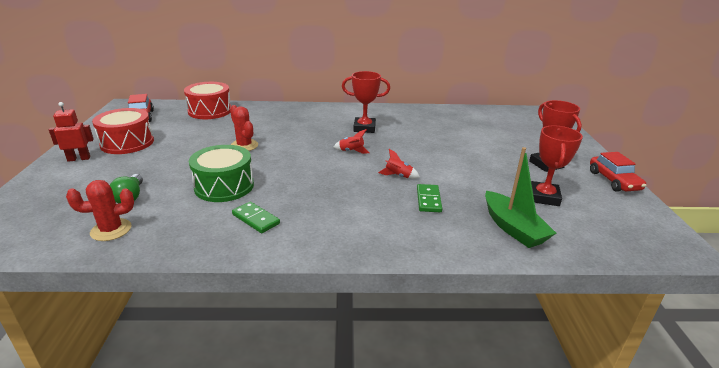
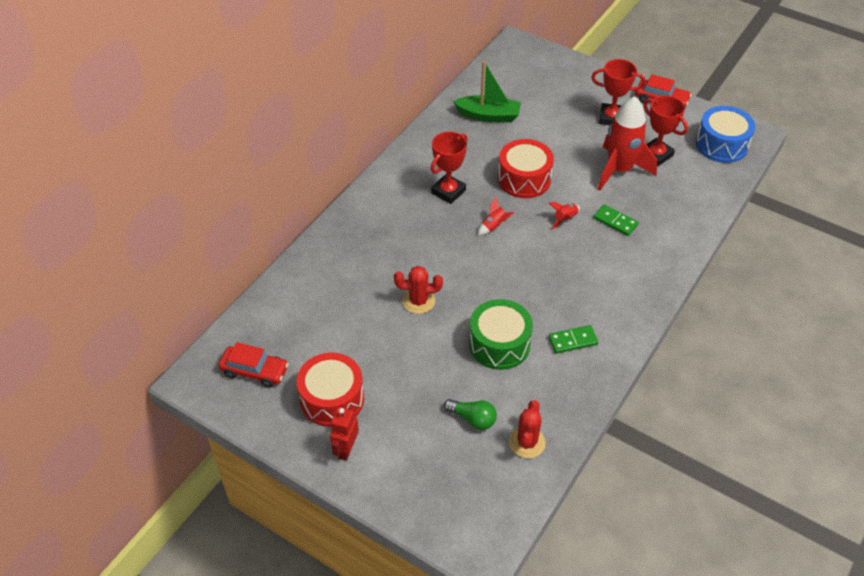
camera: 55 degrees left, 20 degrees up
red drum [184,82,231,119] -> red drum moved to [498,139,554,198]
green boat [485,147,556,248] -> green boat moved to [453,61,521,122]
none -> red rocket [598,96,657,191]
none -> blue drum [696,106,755,163]

